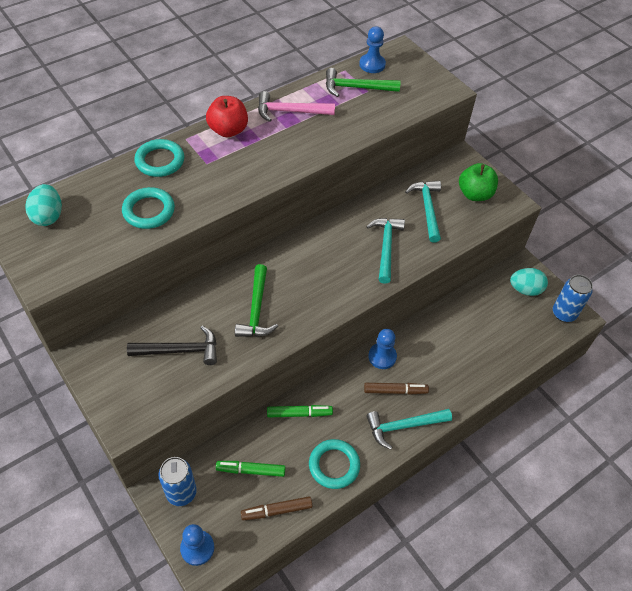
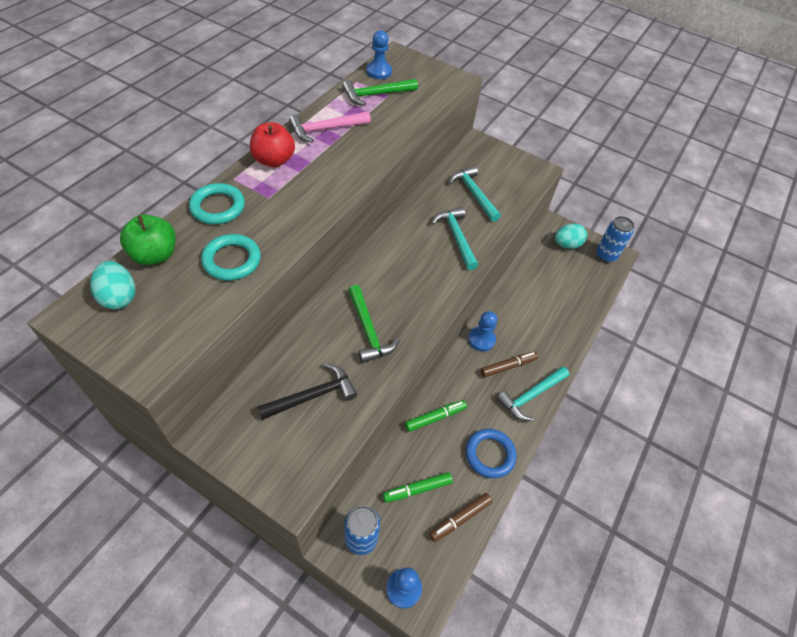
camera: 25 degrees left, 0 degrees up
turquoise ring [309,439,360,489] -> blue ring [466,429,517,478]
green apple [459,163,498,201] -> green apple moved to [120,214,176,265]

